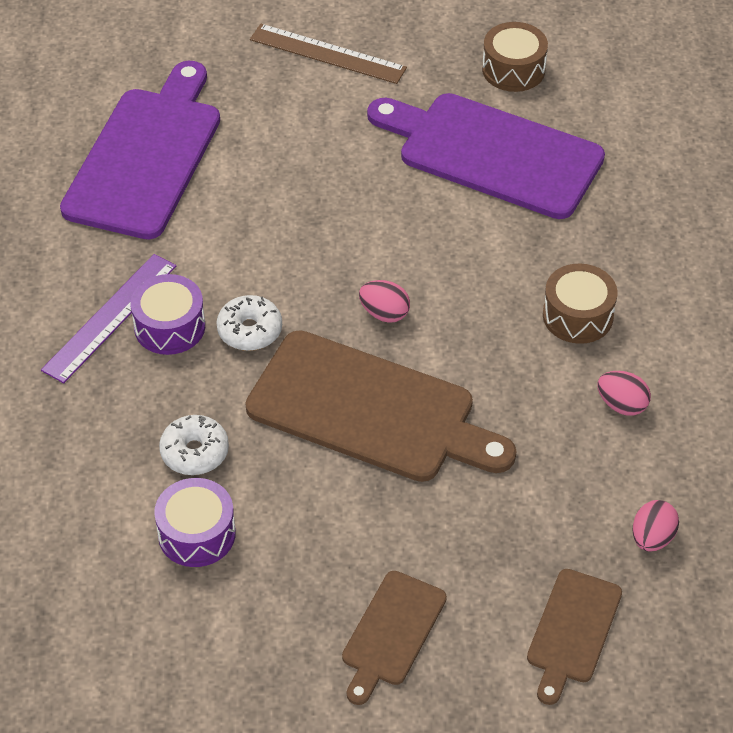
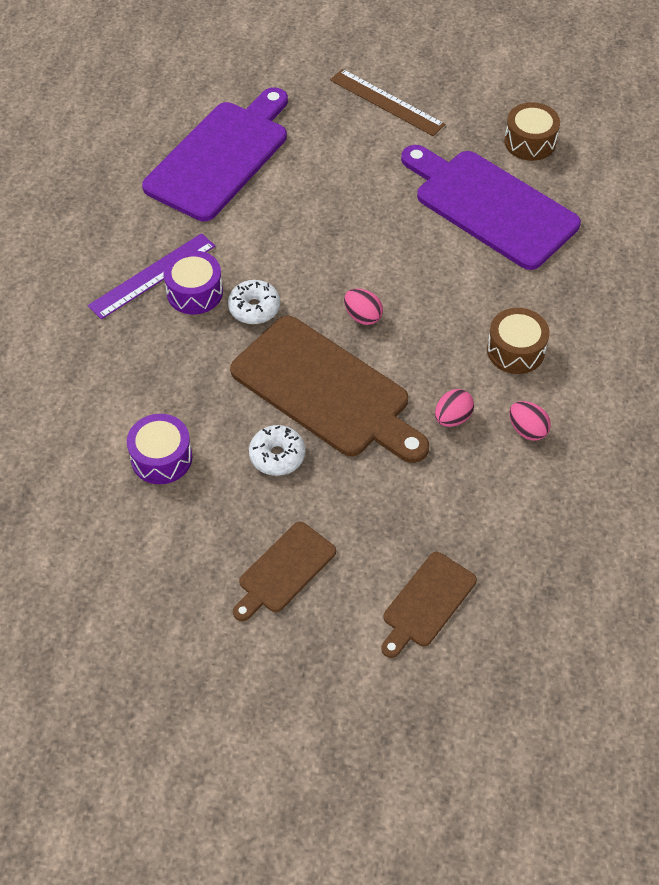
camera: 15 degrees right, 5 degrees up
white donut [159,415,229,475] -> white donut moved to [249,425,305,476]
pink egg [633,500,679,551] -> pink egg moved to [435,389,474,427]

